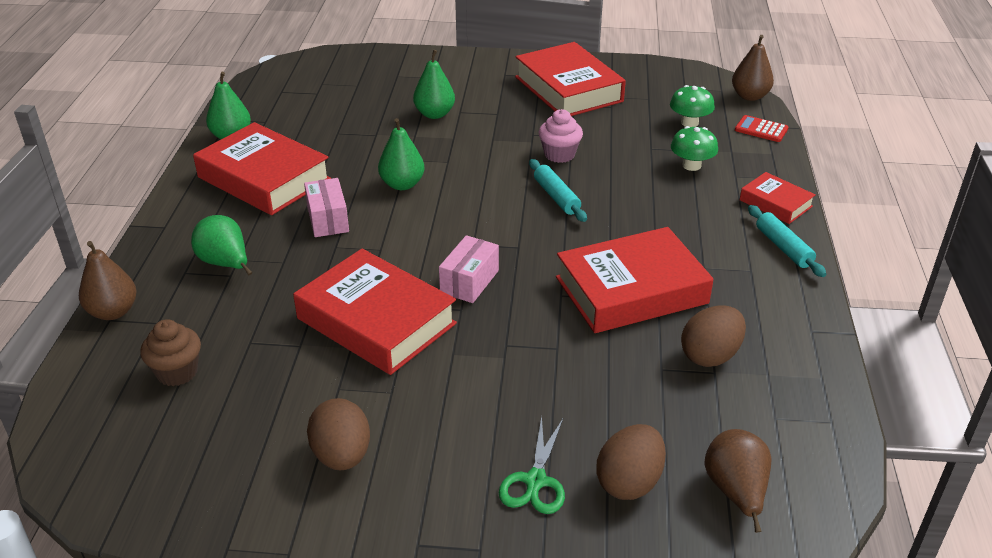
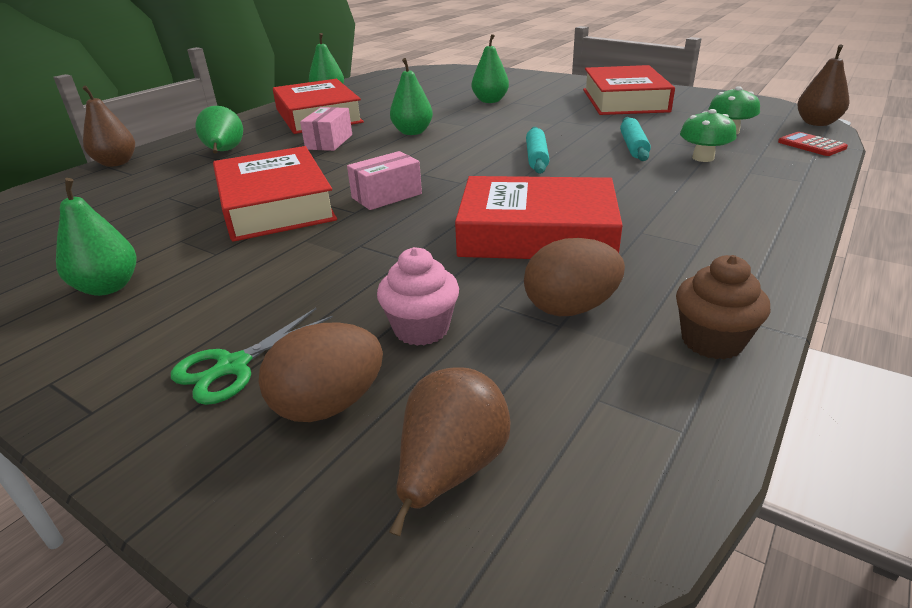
camera: 30 degrees right, 5 degrees down
brown cupcake [140,319,201,386] -> brown cupcake moved to [676,255,770,360]
brown egg [307,398,370,470] -> green pear [56,178,136,296]
pink cupcake [539,109,583,163] -> pink cupcake moved to [377,247,459,346]
red book [740,172,816,224] -> none
turquoise rolling pin [748,205,826,277] -> turquoise rolling pin moved to [620,117,651,161]

